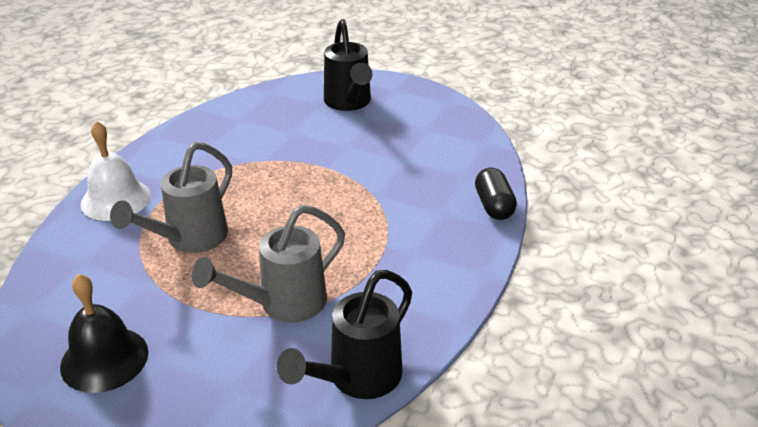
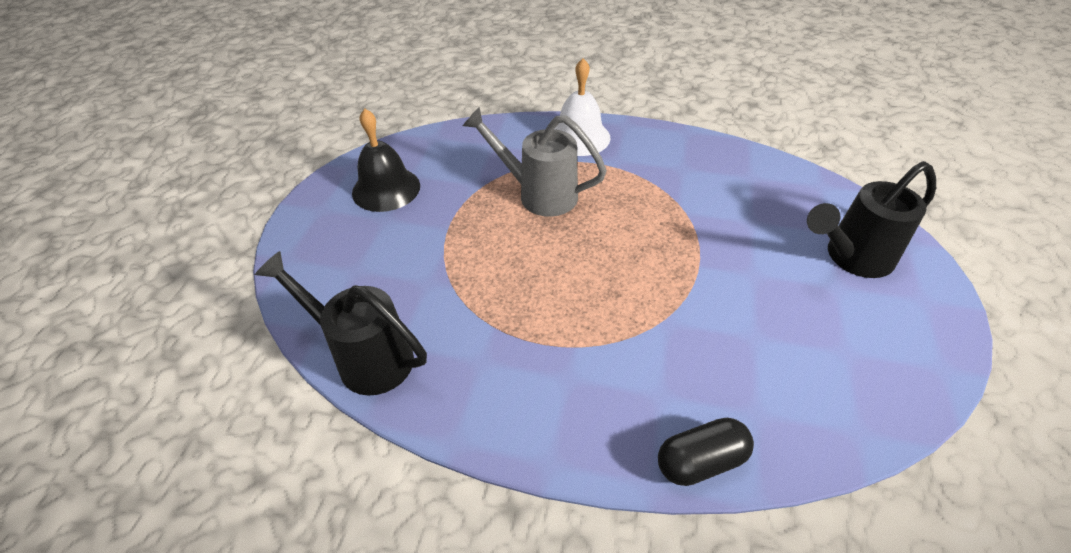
camera: 80 degrees right, 10 degrees up
grey watering can [192,205,345,322] -> none

